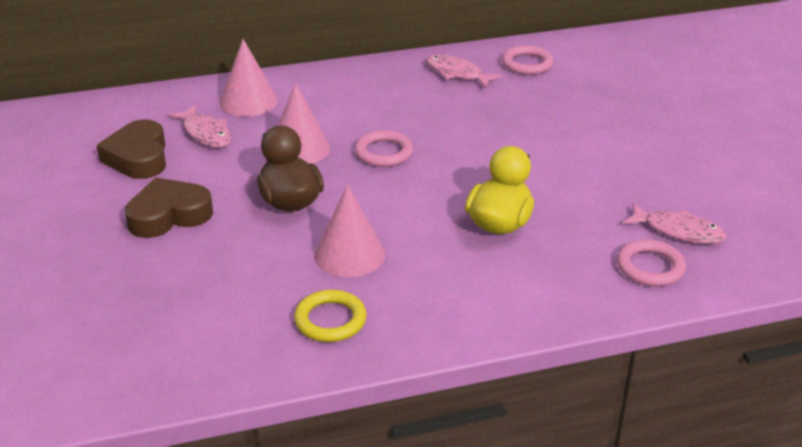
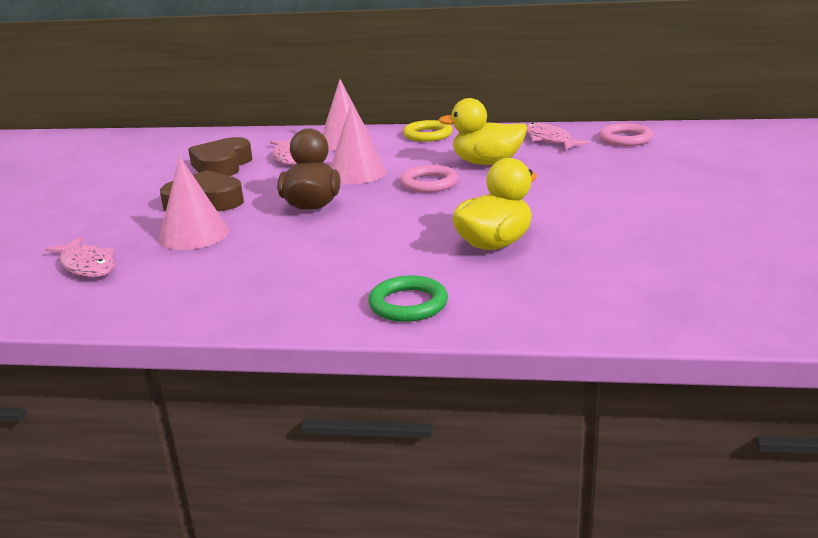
camera: 25 degrees right, 10 degrees down
yellow ring [294,290,367,342] -> yellow ring moved to [403,120,453,142]
pink cone [314,184,385,277] -> pink cone moved to [159,156,229,250]
pink ring [617,239,686,287] -> none
pink fish [623,203,727,244] -> pink fish moved to [45,237,115,277]
none -> green ring [368,275,448,322]
none -> yellow duck [438,98,527,165]

